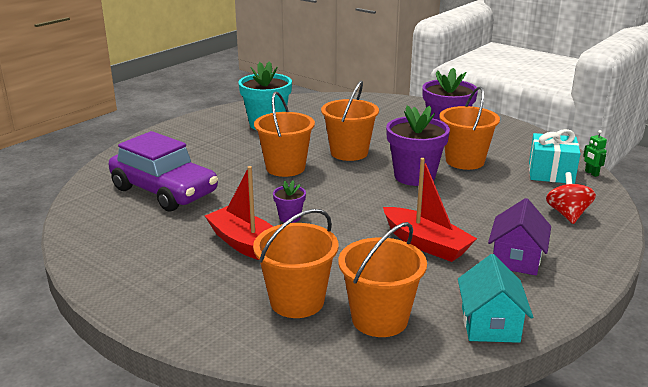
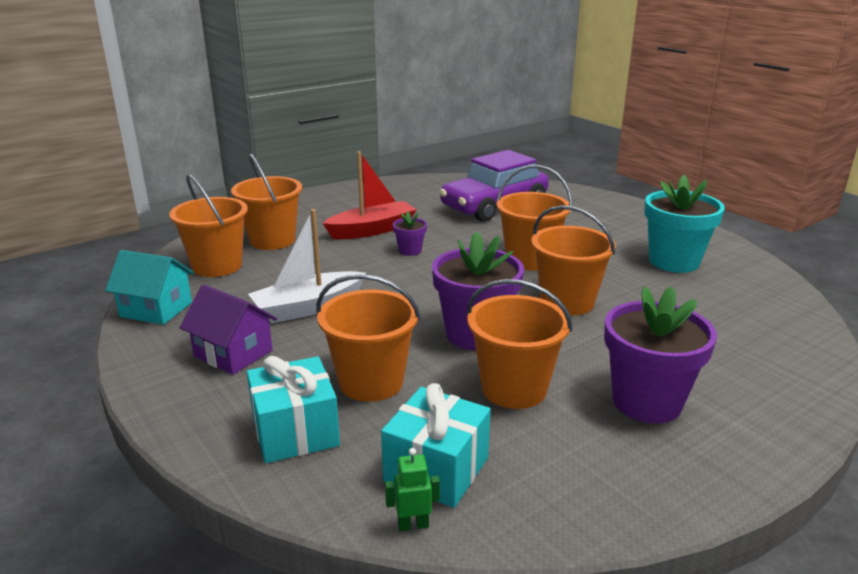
camera: 105 degrees right, 0 degrees up
red boat [383,158,477,262] -> white boat [248,209,366,323]
red spinning top [546,172,596,224] -> turquoise gift [247,356,340,463]
none -> orange bucket [316,274,421,402]

